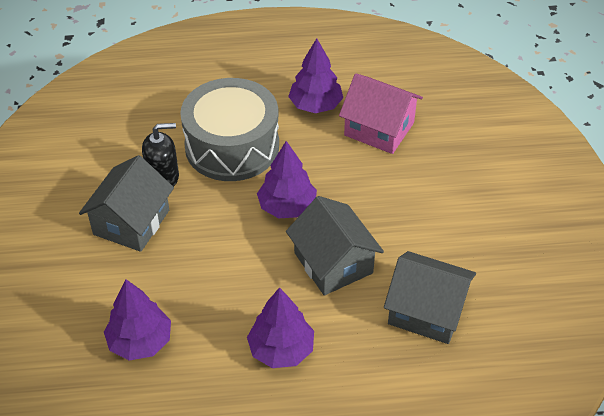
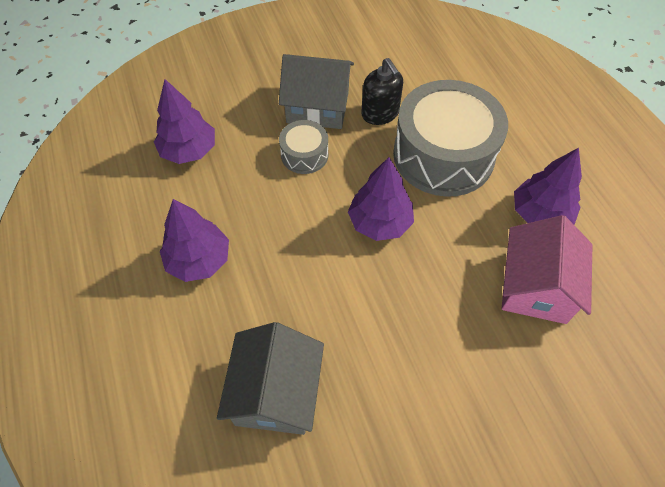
camera: 75 degrees right, 10 degrees up
grey house [286,196,384,295] -> none
none -> grey drum [279,120,328,174]

